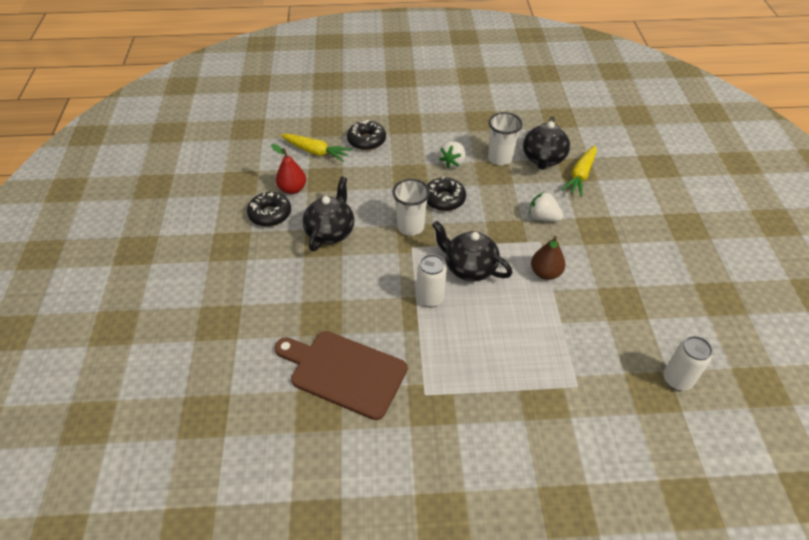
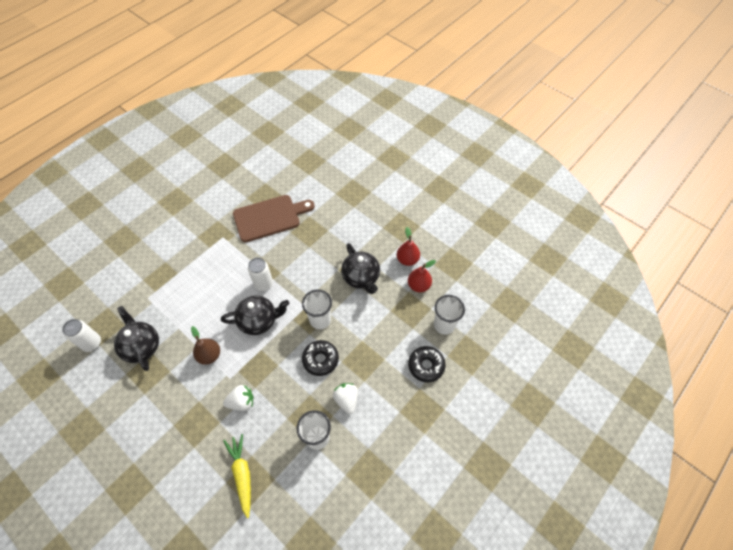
camera: 135 degrees right, 10 degrees up
black donut [247,192,291,227] -> red pear [397,227,420,266]
yellow carrot [280,134,352,162] -> white cup [434,295,465,335]
black teapot [523,117,570,170] -> black teapot moved to [114,306,159,371]

